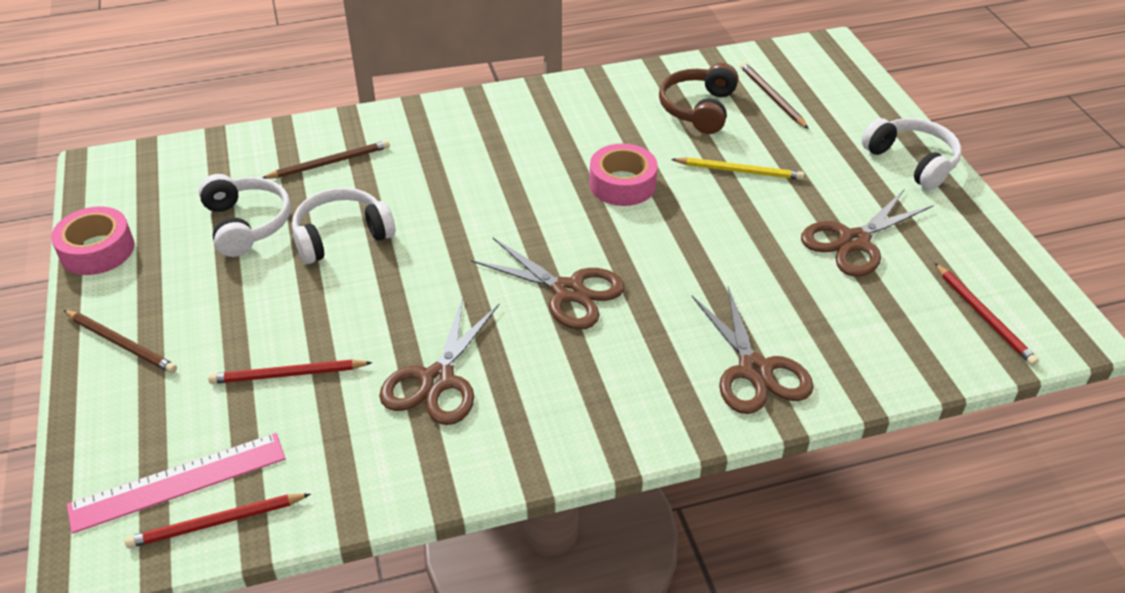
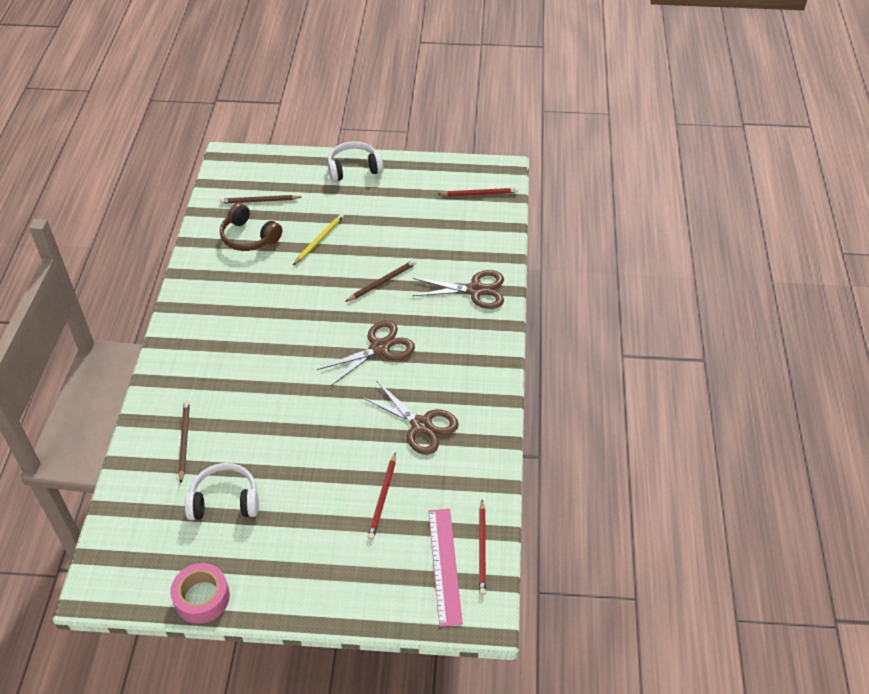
camera: 70 degrees left, 5 degrees up
brown pencil [64,310,177,373] -> brown pencil moved to [345,260,416,302]
white headphones [292,188,395,264] -> none
pink tape [590,144,658,206] -> none
brown scissors [801,190,934,277] -> none

